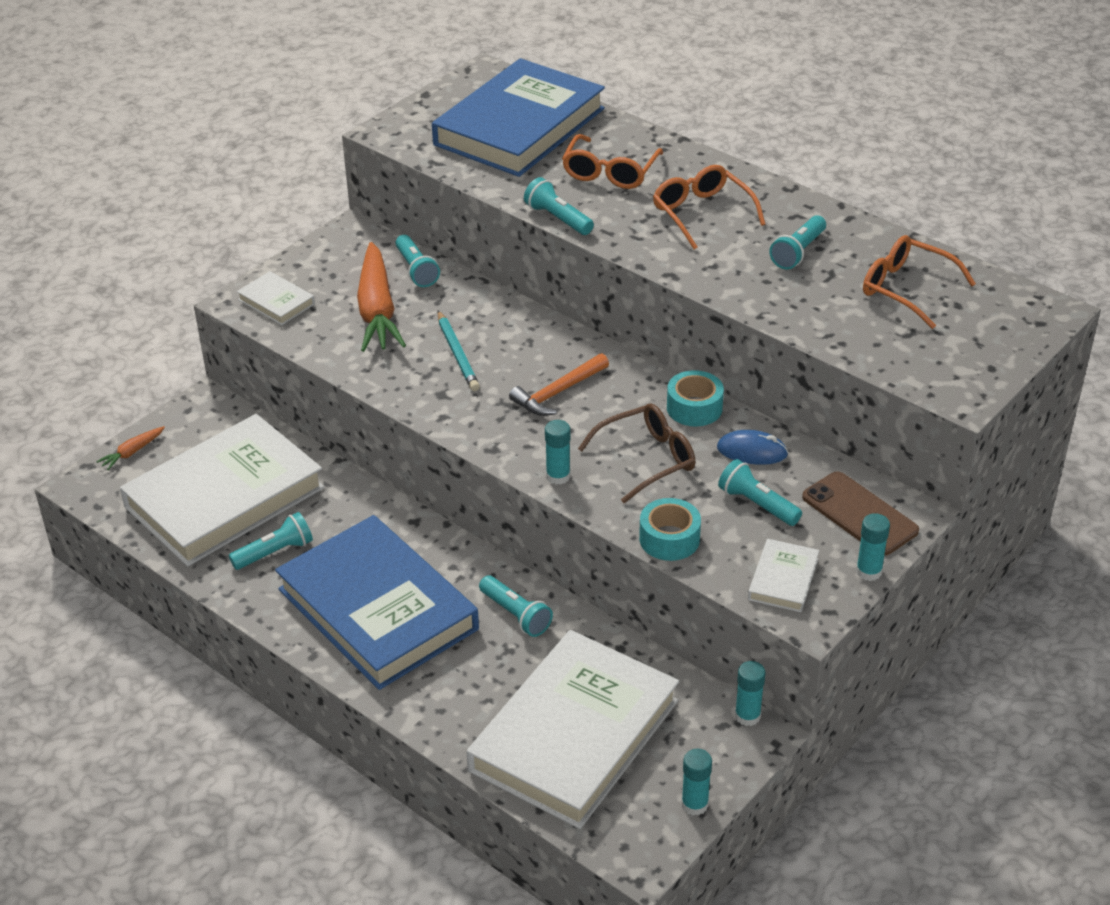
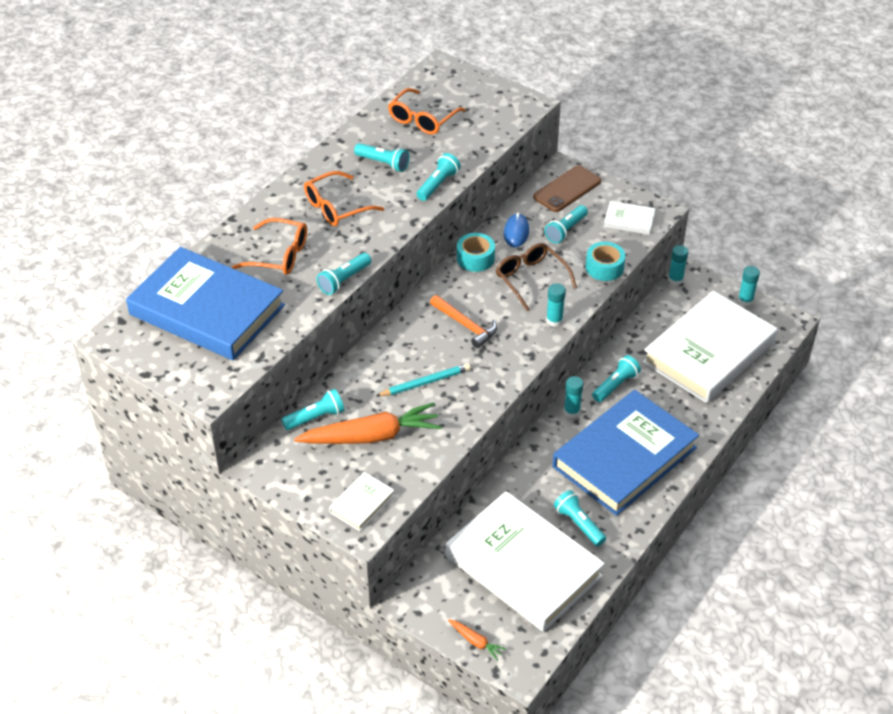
camera: 95 degrees left, 5 degrees up
white book [466,630,679,829] -> white book turned 75 degrees counterclockwise [642,291,778,403]
turquoise glue stick [856,513,890,581] -> turquoise glue stick moved to [564,376,583,418]
none -> turquoise flashlight [417,153,461,201]

